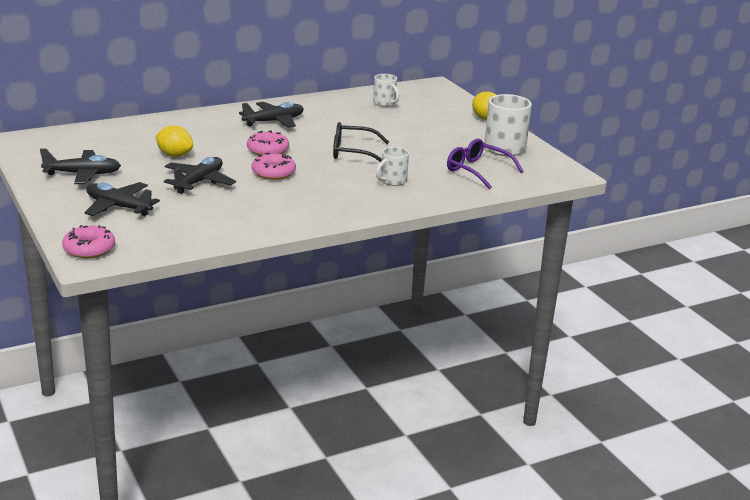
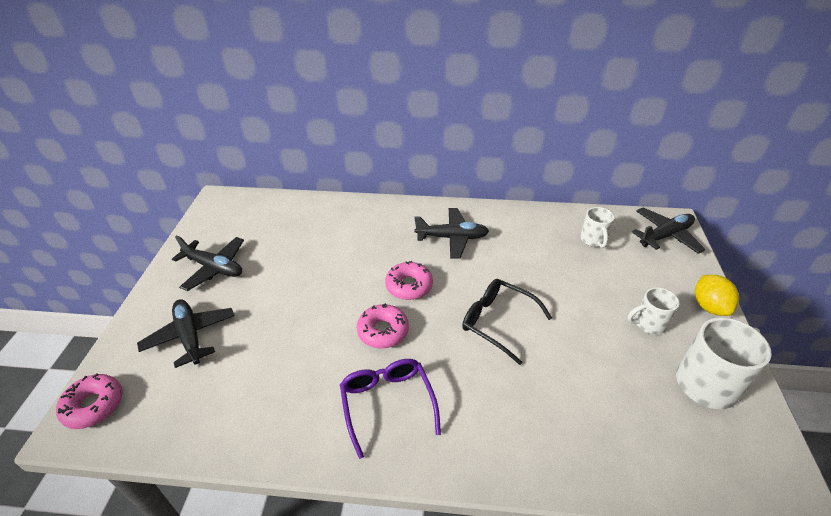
camera: 35 degrees right, 15 degrees up
yellow lemon [156,125,193,157] -> none
black plane [164,157,236,194] -> black plane moved to [632,208,706,254]
white mug [376,147,409,186] -> white mug moved to [627,287,679,335]
purple glasses [447,139,524,190] -> purple glasses moved to [340,359,441,459]

